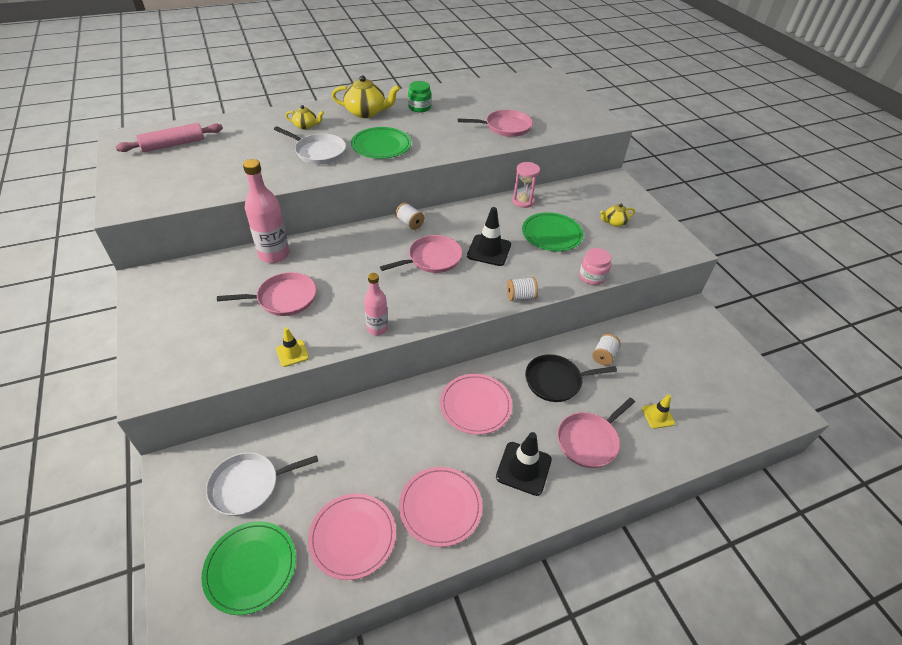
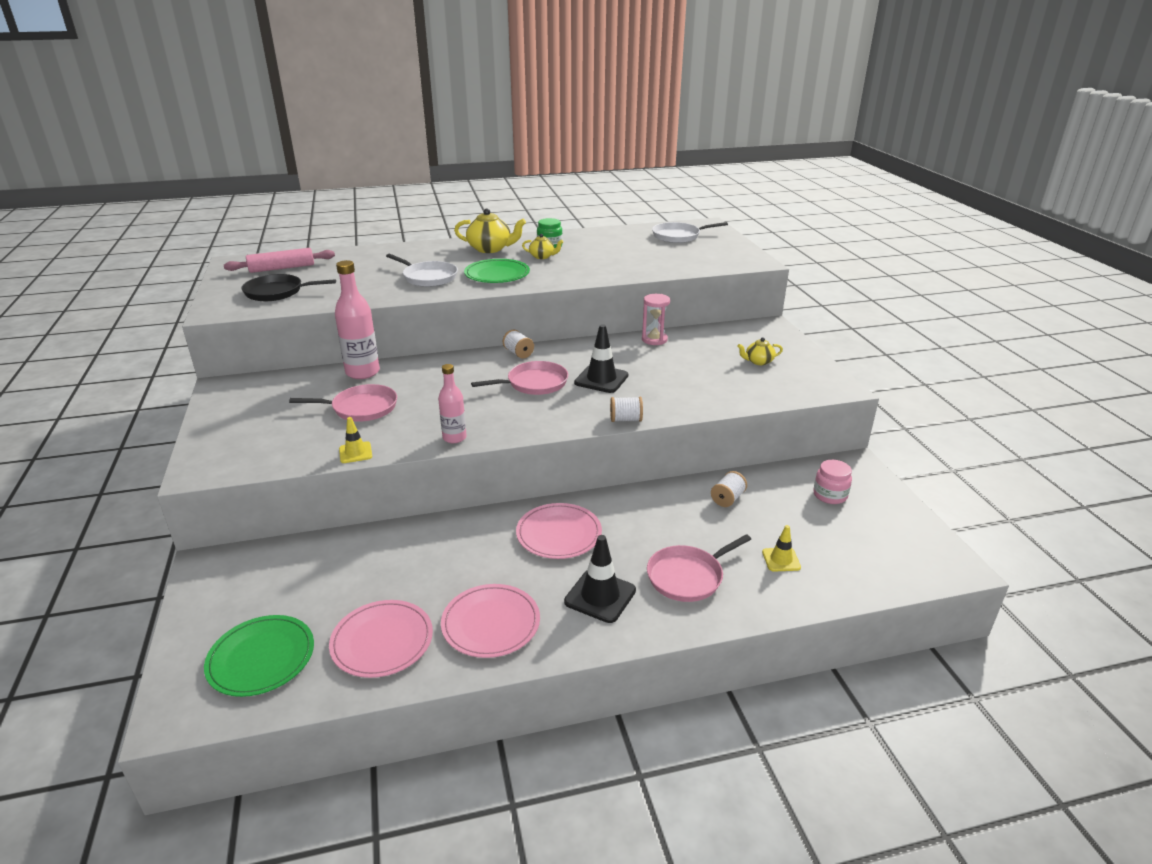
camera: 10 degrees right, 15 degrees down
white pan [206,452,318,516] -> white pan moved to [652,222,728,243]
yellow teapot [285,105,324,130] -> yellow teapot moved to [522,234,563,259]
pink pan [458,110,533,137] -> none
green plate [522,212,583,251] -> none
black pan [525,354,617,402] -> black pan moved to [241,274,336,301]
pink jar [579,248,611,285] -> pink jar moved to [813,460,852,504]

